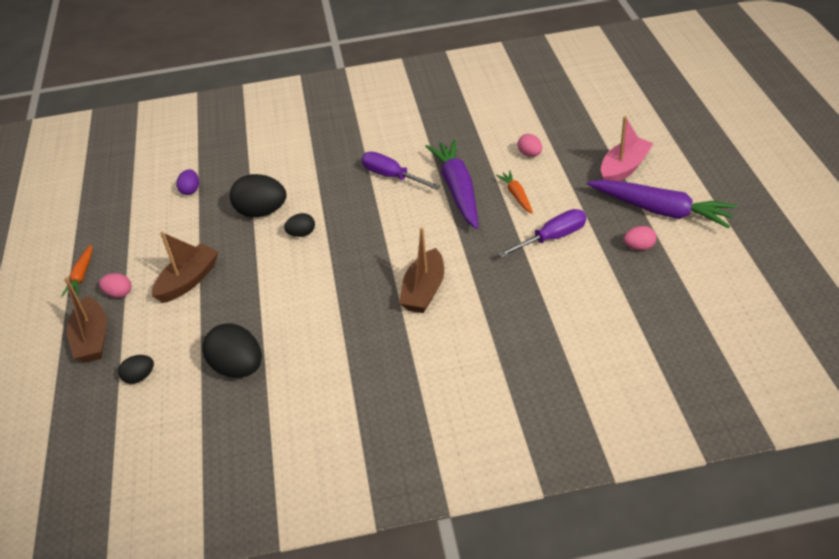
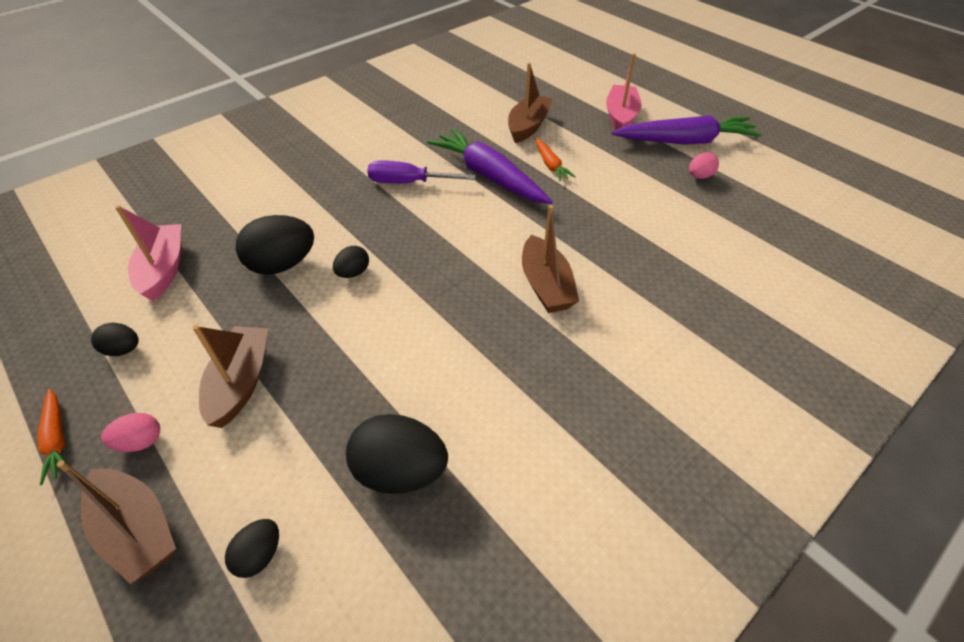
camera: 35 degrees left, 5 degrees up
purple egg [177,169,199,195] -> pink boat [115,205,181,301]
orange carrot [496,171,533,214] -> orange carrot turned 150 degrees counterclockwise [535,138,576,181]
purple screwdriver [498,209,586,258] -> none
pink egg [517,134,542,157] -> brown boat [508,63,553,143]
none -> black egg [91,323,139,356]

